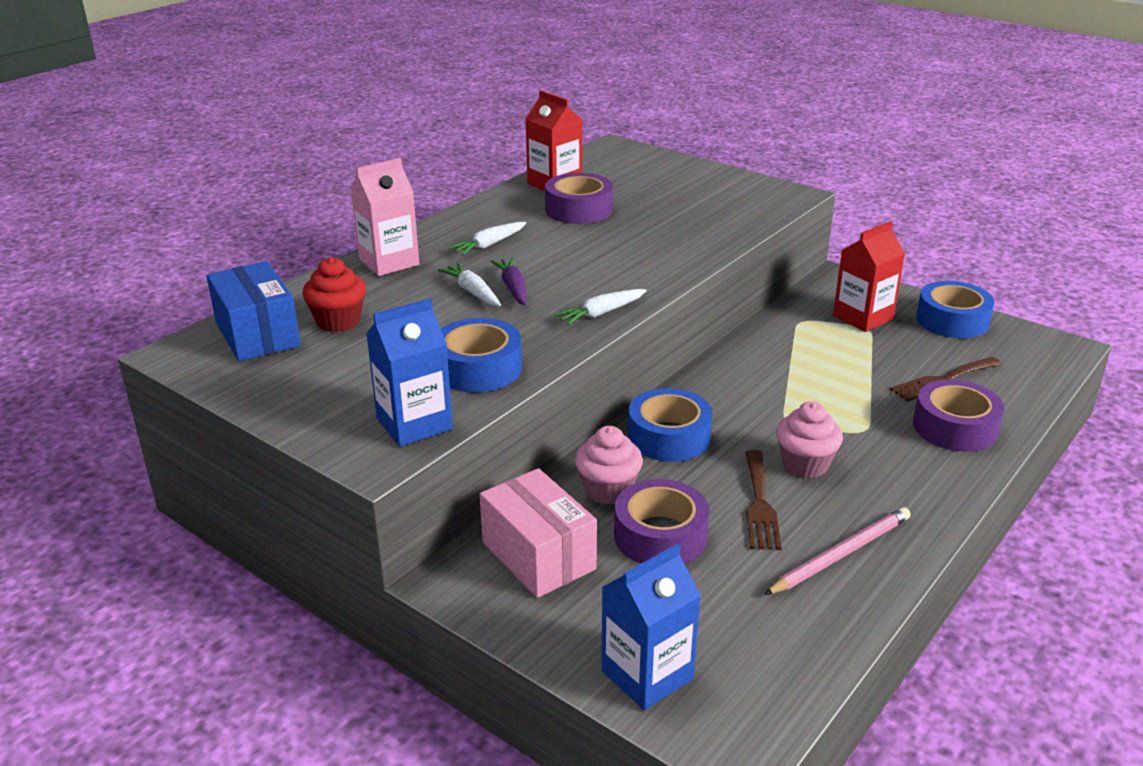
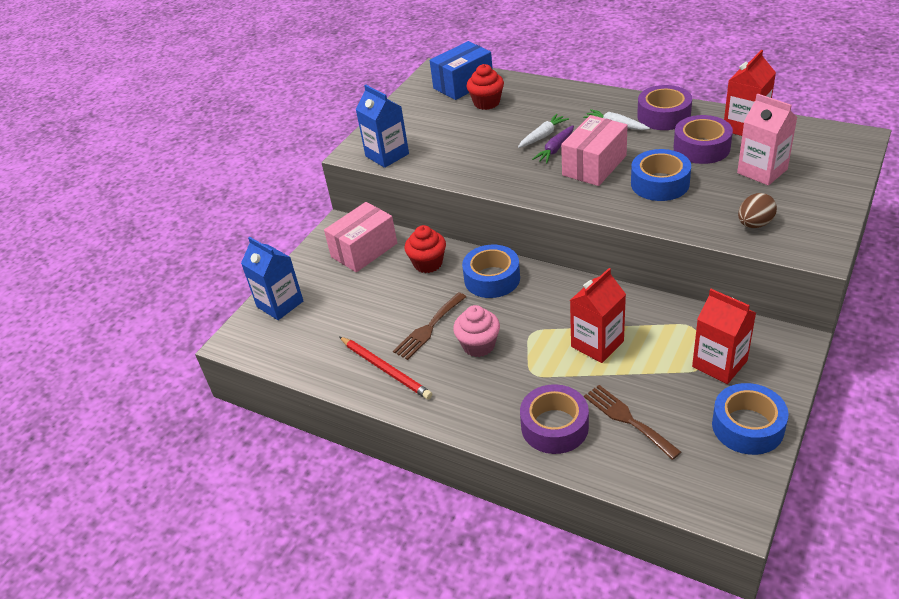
camera: 85 degrees right, 10 degrees up
pink carton [351,158,419,276] -> pink carton moved to [737,94,797,185]
blue tape [441,318,522,392] -> blue tape moved to [631,149,691,201]
purple carrot [491,258,526,306] -> purple carrot turned 150 degrees clockwise [532,125,574,164]
white carrot [554,289,647,325] -> none
pink cupcake [575,426,643,505] -> red cupcake [405,225,446,273]
purple tape [614,479,709,564] -> purple tape moved to [637,85,692,130]
brown fork [745,450,782,550] -> brown fork turned 45 degrees counterclockwise [393,292,466,360]
pink pencil [764,507,911,595] -> red pencil [339,337,432,399]
none -> pink box [561,115,628,186]
none -> red carton [570,268,626,363]
none -> brown egg [738,193,777,228]

